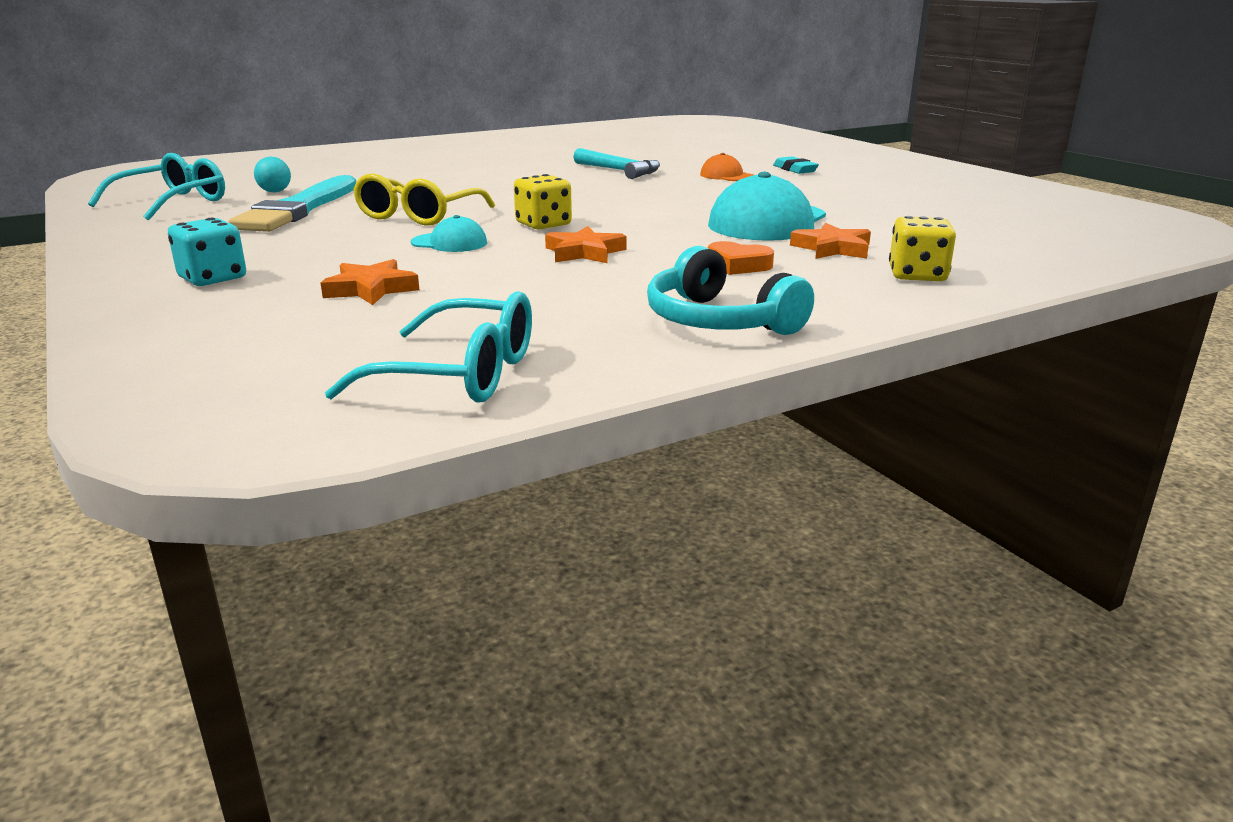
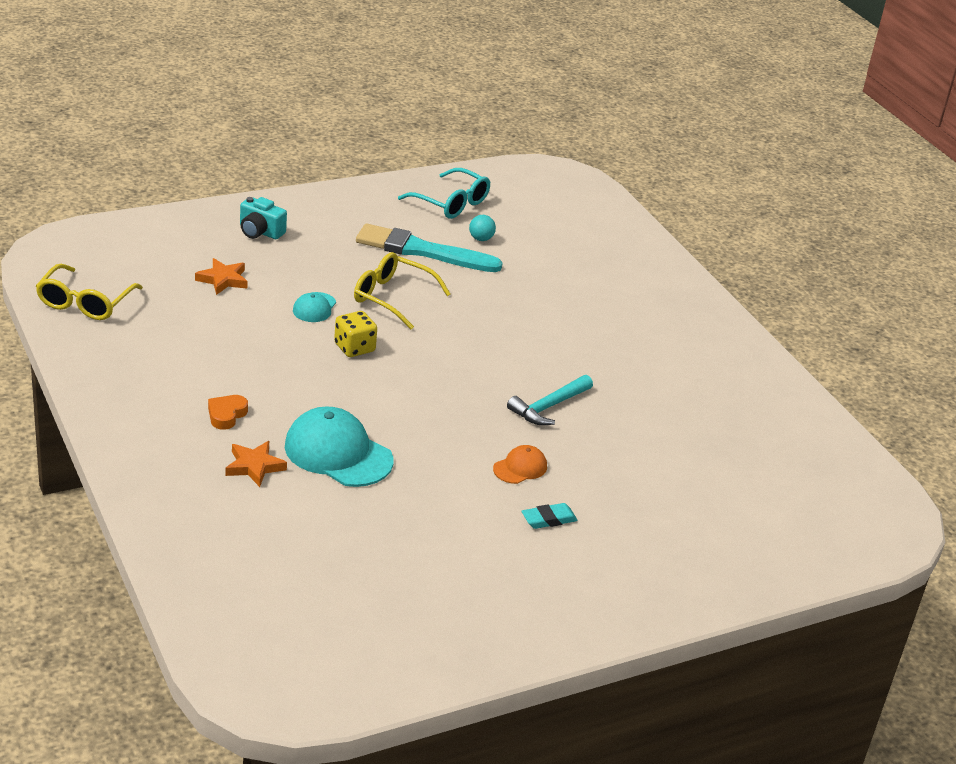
camera: 90 degrees right, 10 degrees up
turquoise dice [168,218,246,286] -> turquoise camera [240,197,287,239]
turquoise glasses [325,291,532,403] -> yellow glasses [36,264,143,320]
orange star [545,226,626,263] -> none
turquoise headphones [647,246,814,335] -> none
yellow dice [889,216,956,281] -> none

